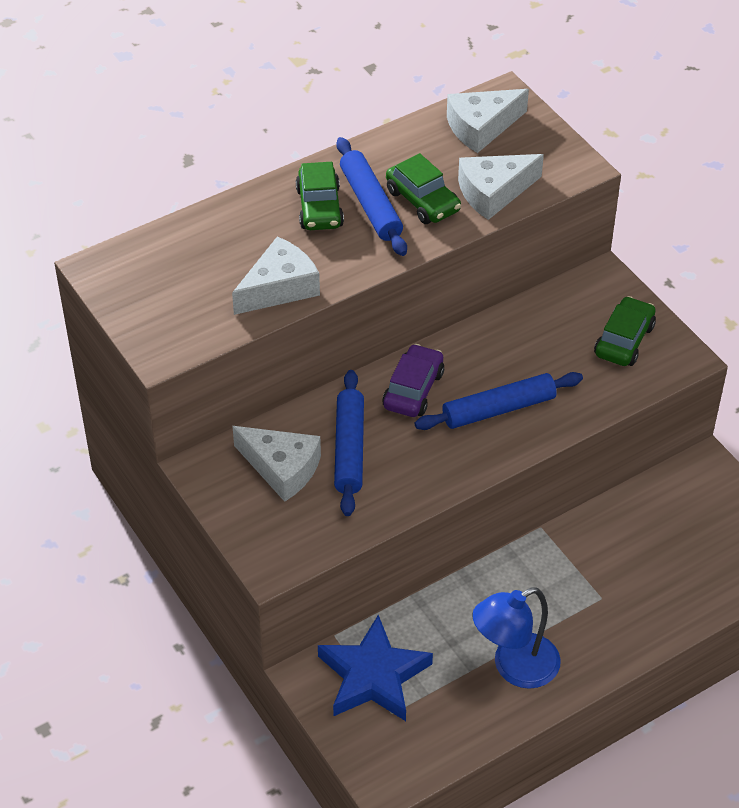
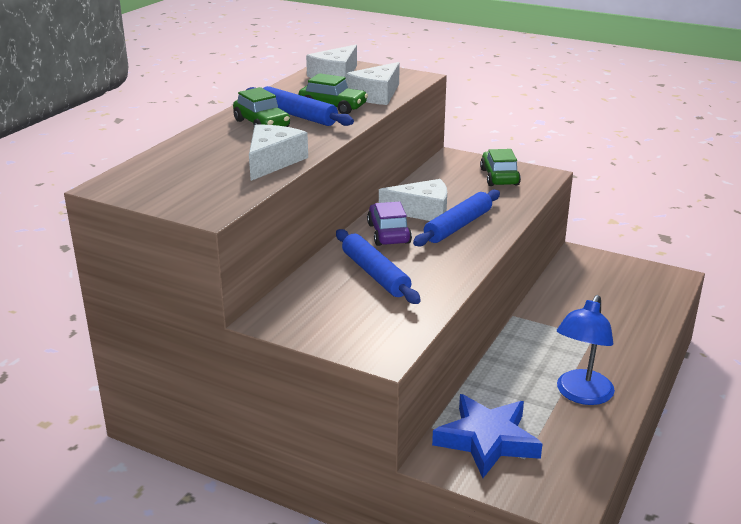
camera: 30 degrees left, 20 degrees down
white cheese [232,426,321,502] -> white cheese moved to [379,179,447,221]

